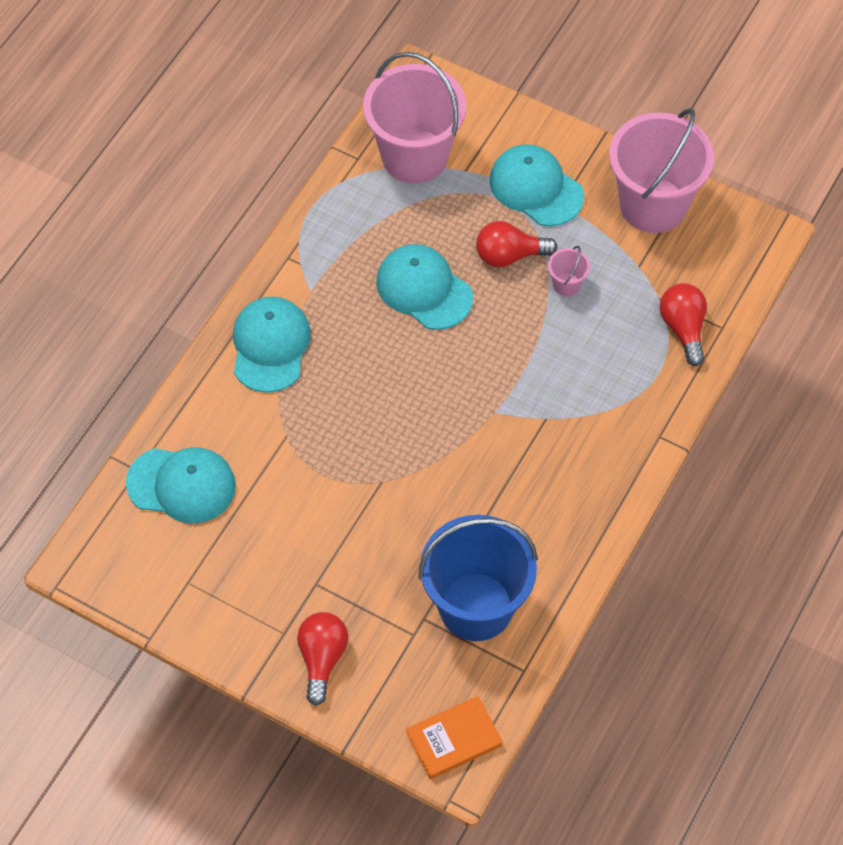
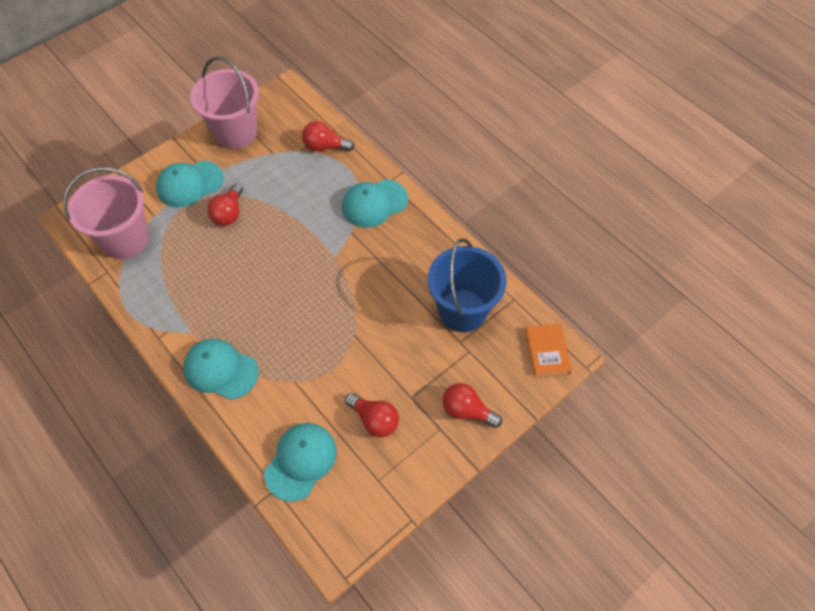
camera: 70 degrees left, 0 degrees up
turquoise cap [376,244,473,330] -> turquoise cap moved to [342,179,408,228]
pink bucket [548,246,590,297] -> none
none -> red light bulb [345,393,399,437]

